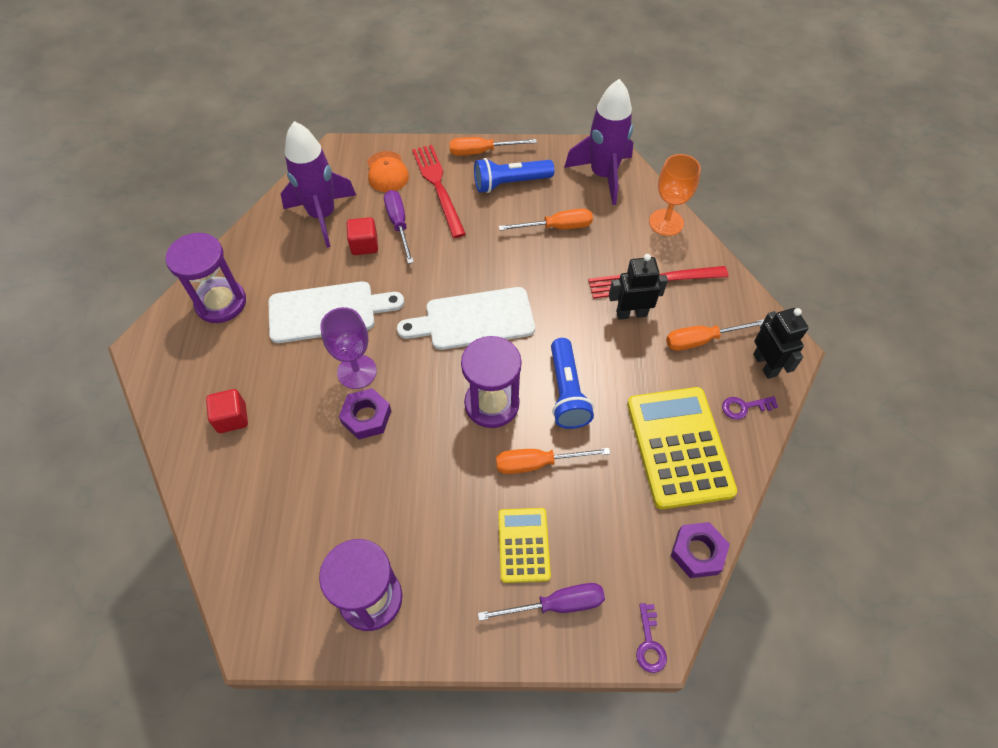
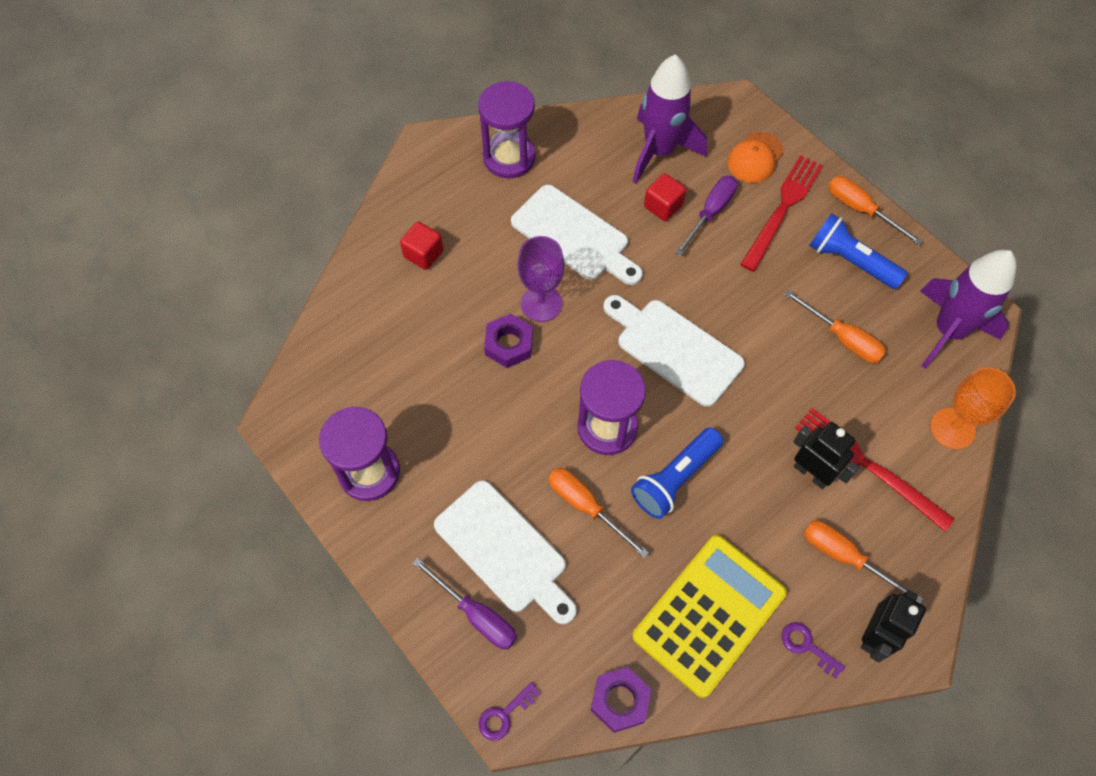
camera: 50 degrees right, 5 degrees up
yellow calculator [498,508,551,583] -> white cutting board [434,480,577,624]

